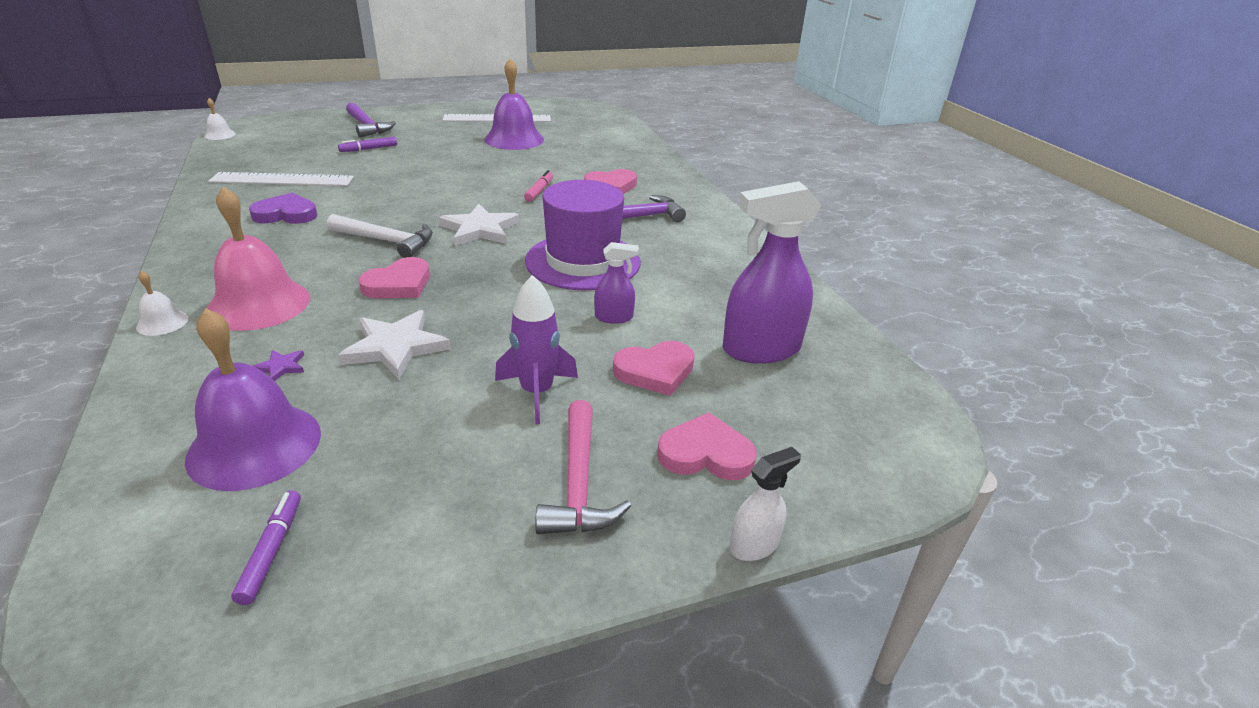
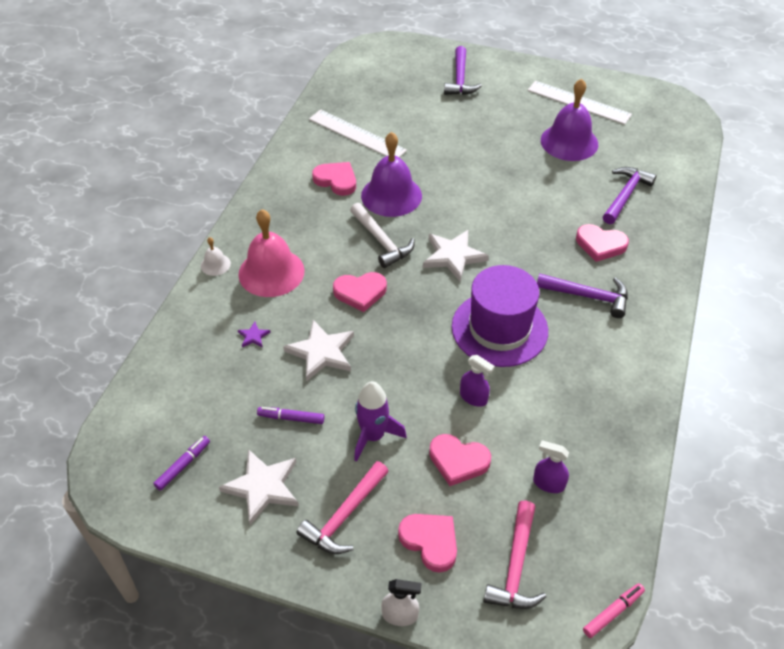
camera: 40 degrees right, 15 degrees up
purple bell [185,308,321,491] -> purple bell moved to [361,132,422,217]
white bell [204,98,236,140] -> none
purple heart [249,193,317,224] -> pink heart [312,162,356,196]
purple marker [338,137,397,152] -> purple marker moved to [257,407,325,424]
pink marker [524,170,553,202] -> pink marker moved to [583,583,645,638]
purple spray bottle [722,181,821,364] -> purple spray bottle [533,441,569,493], size x0.49
none -> white star [219,449,298,525]
none -> pink hammer [484,500,546,609]
none -> purple hammer [603,167,657,224]

